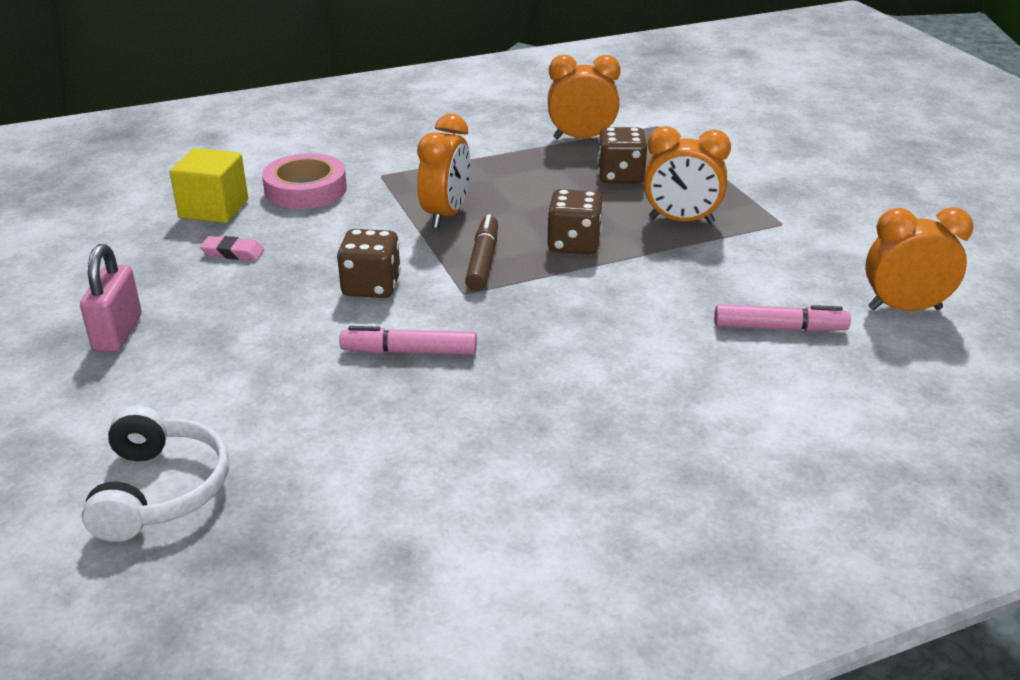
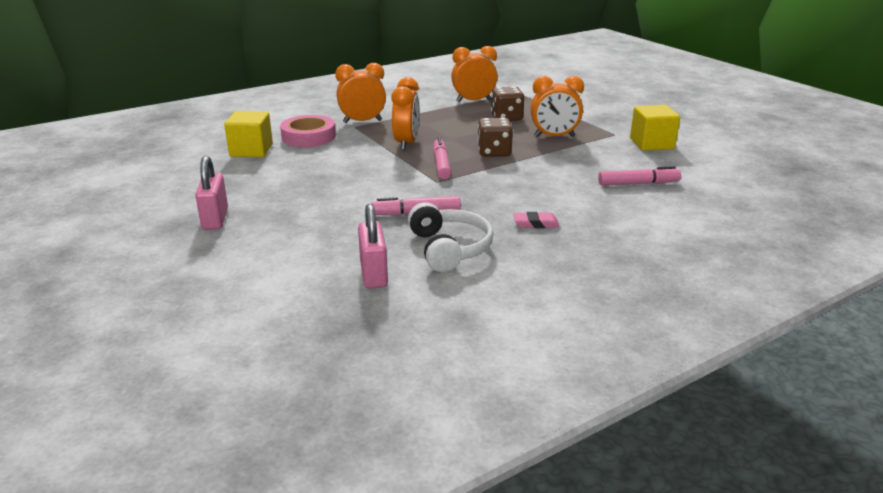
camera: 10 degrees left, 5 degrees down
white headphones [82,406,229,542] -> white headphones moved to [408,203,494,272]
pink eraser [200,236,264,260] -> pink eraser moved to [513,212,560,228]
brown dice [337,229,401,298] -> none
brown marker [465,214,498,291] -> pink marker [433,137,451,180]
orange clock [865,207,974,311] -> orange clock moved to [335,63,386,123]
none -> pink padlock [358,204,388,289]
none -> yellow cube [630,105,680,151]

